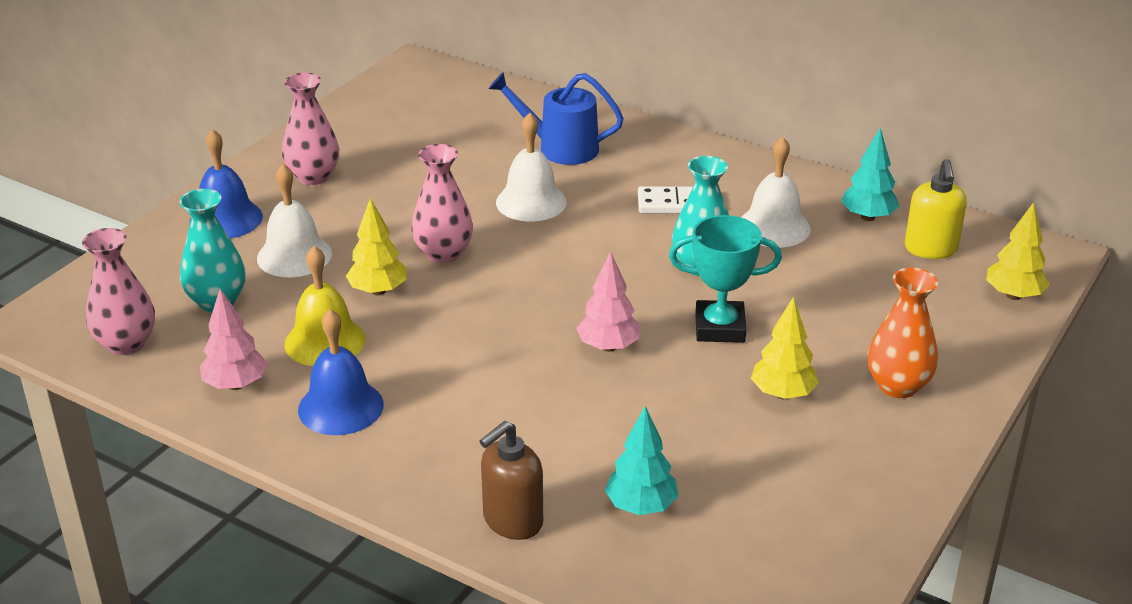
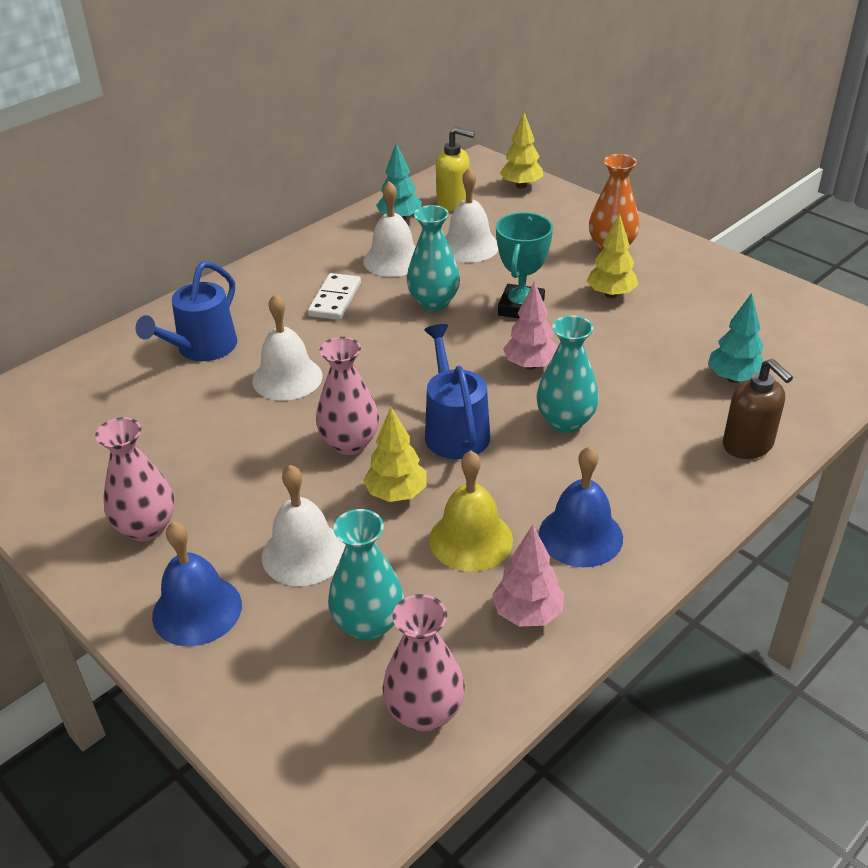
camera: 75 degrees left, 5 degrees up
none -> blue watering can [424,324,490,459]
none -> white bell [445,168,498,262]
none -> turquoise vase [536,315,599,433]

